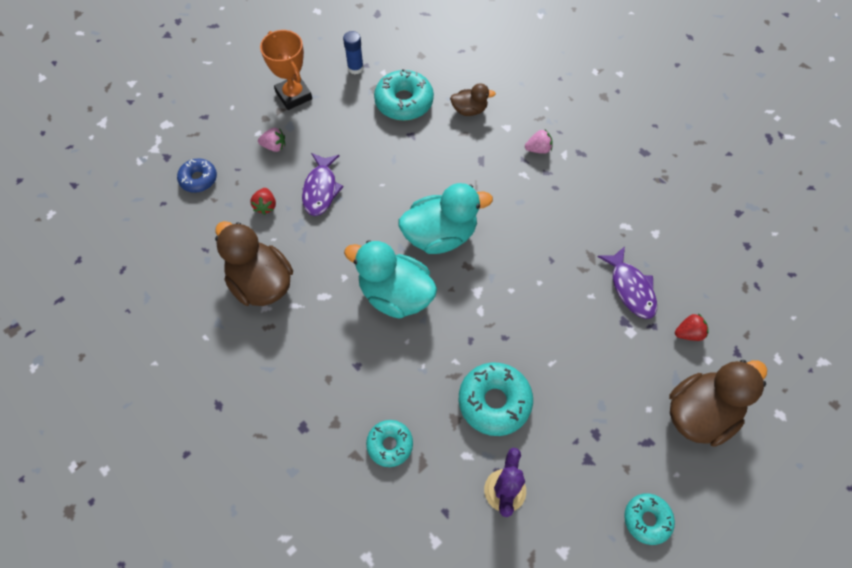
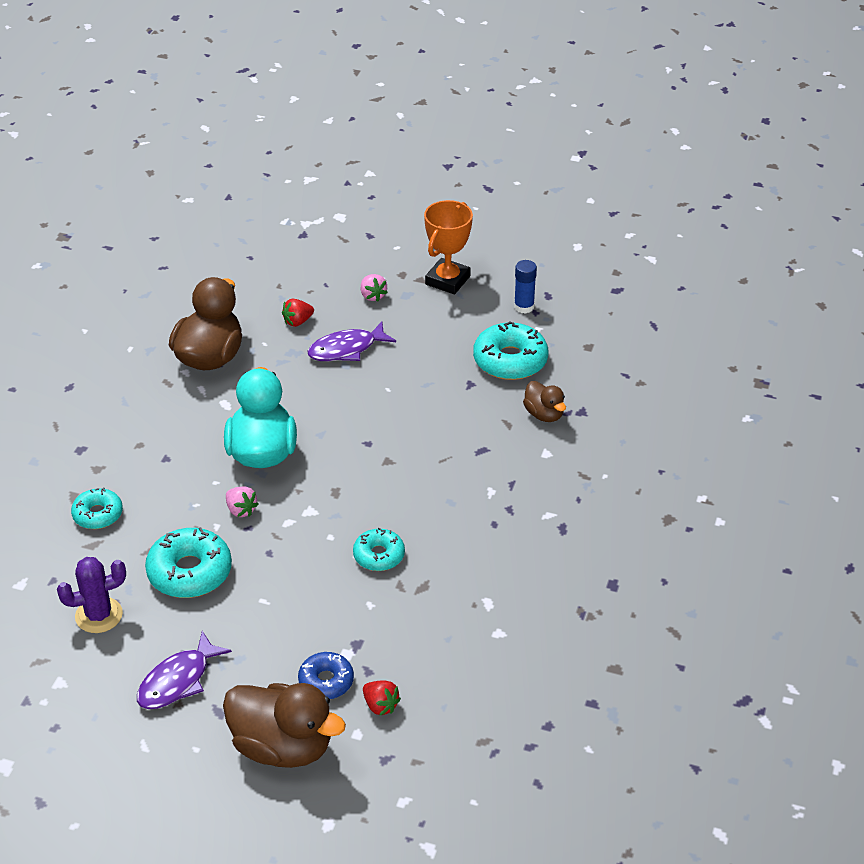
camera: 60 degrees right, 20 degrees down
blue donut [177,158,217,193] -> blue donut moved to [298,652,354,699]
turquoise duck [398,183,493,254] -> none
pink strawberry [525,130,553,154] -> pink strawberry moved to [226,486,259,517]
purple fish [598,246,657,319] -> purple fish moved to [137,631,232,709]
turquoise donut [624,493,675,545] -> turquoise donut moved to [353,528,405,571]

